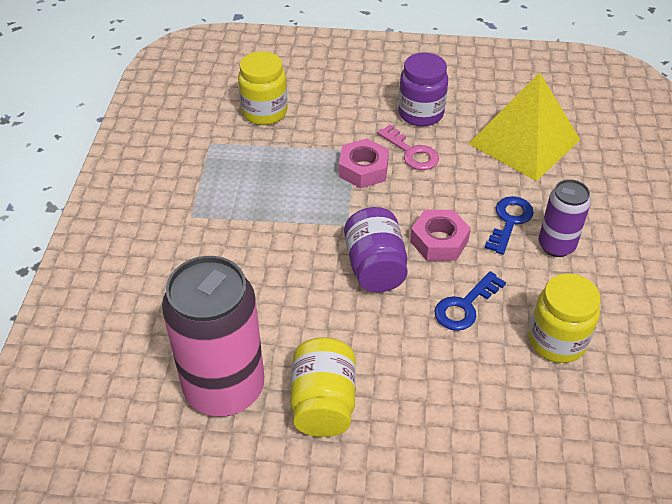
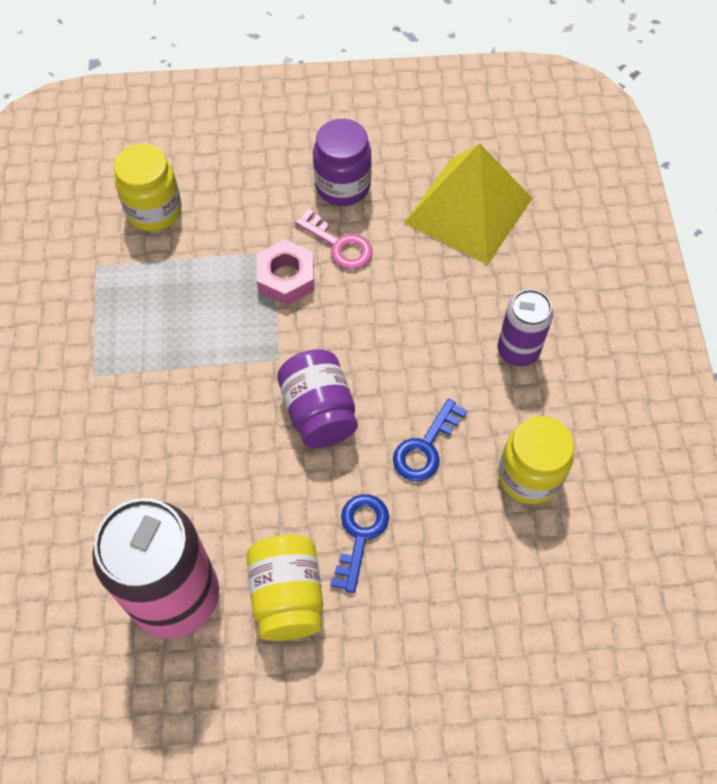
camera: 10 degrees left, 15 degrees up
pink nut [410,210,471,261] -> none
blue key [485,196,534,255] -> blue key moved to [330,494,389,593]

